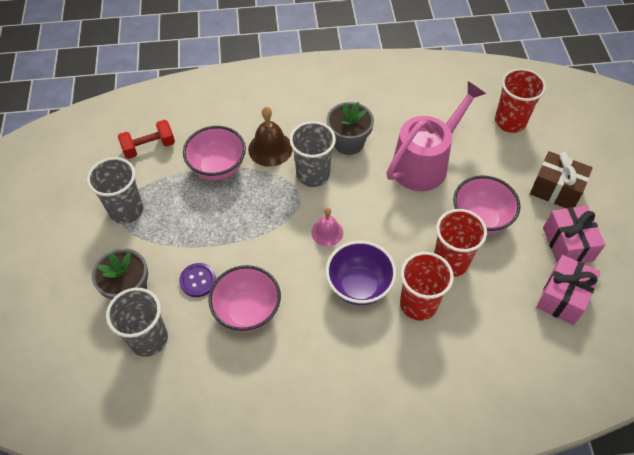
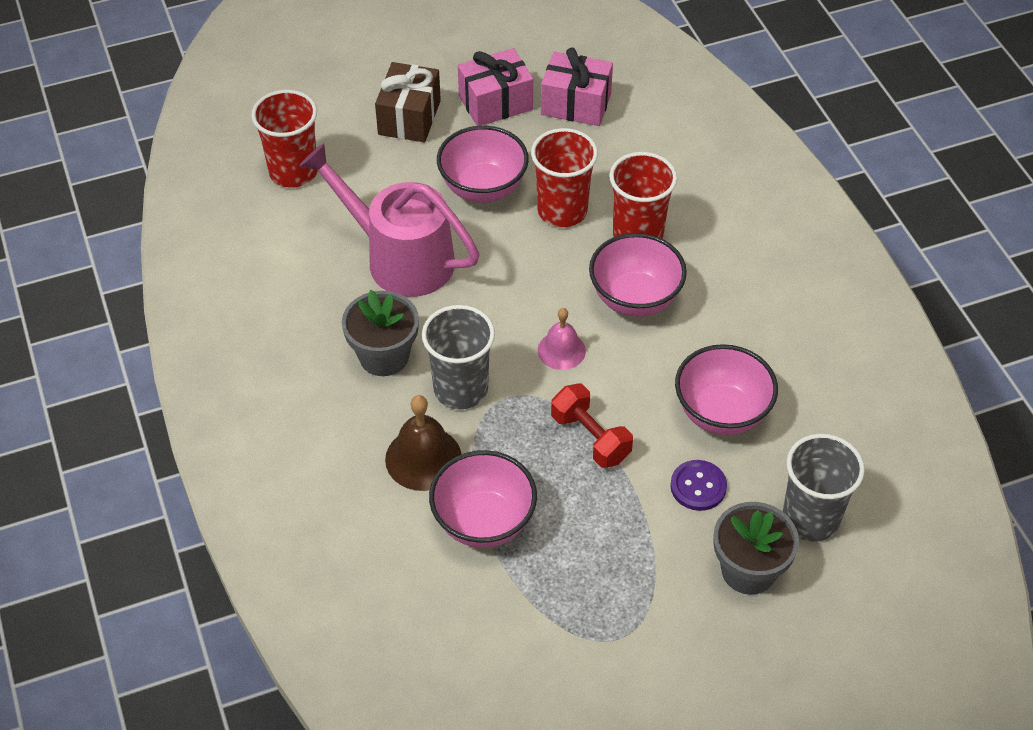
camera: 105 degrees left, 5 degrees down
grey cup [87,157,143,224] -> none
red dumbbell [118,120,175,159] -> red dumbbell moved to [551,384,633,468]
purple bowl [326,241,396,305] -> pink bowl [589,233,687,317]

